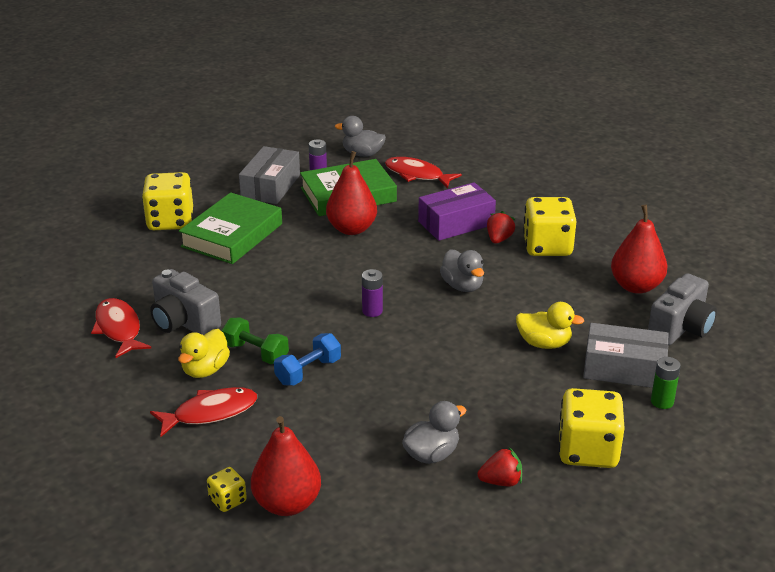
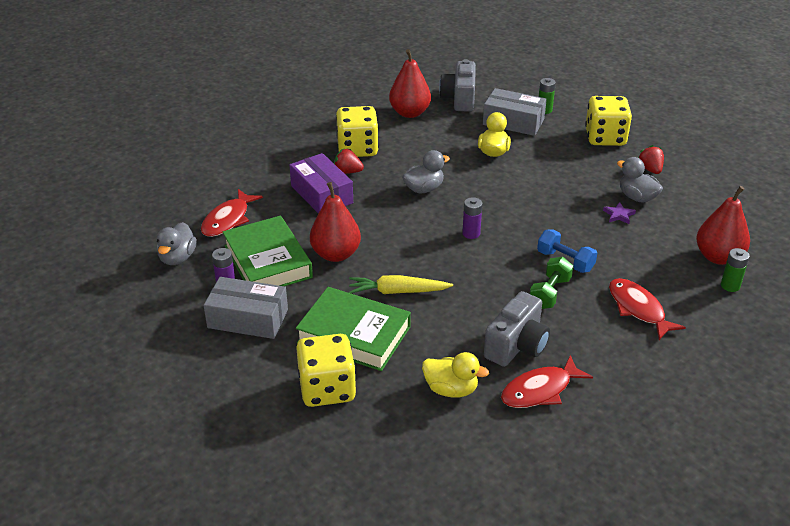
camera: 95 degrees left, 5 degrees up
yellow duck [178,329,230,378] -> yellow duck moved to [422,352,489,398]
yellow dice [207,467,247,512] -> green battery [721,248,750,292]
grey box [583,323,669,388] -> grey box turned 75 degrees counterclockwise [483,88,547,136]
grey camera [648,273,717,345] -> grey camera turned 120 degrees counterclockwise [439,59,476,112]
none -> yellow carrot [349,275,453,294]
none -> purple star [603,202,636,224]

